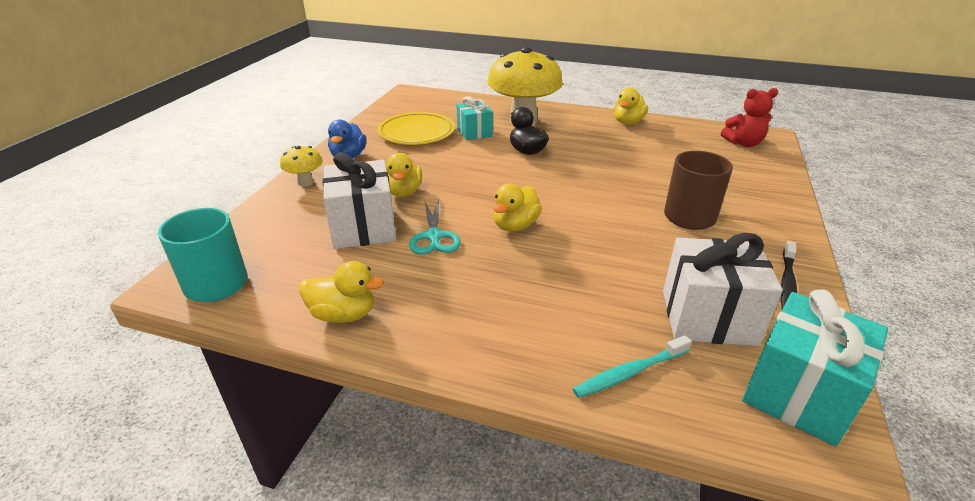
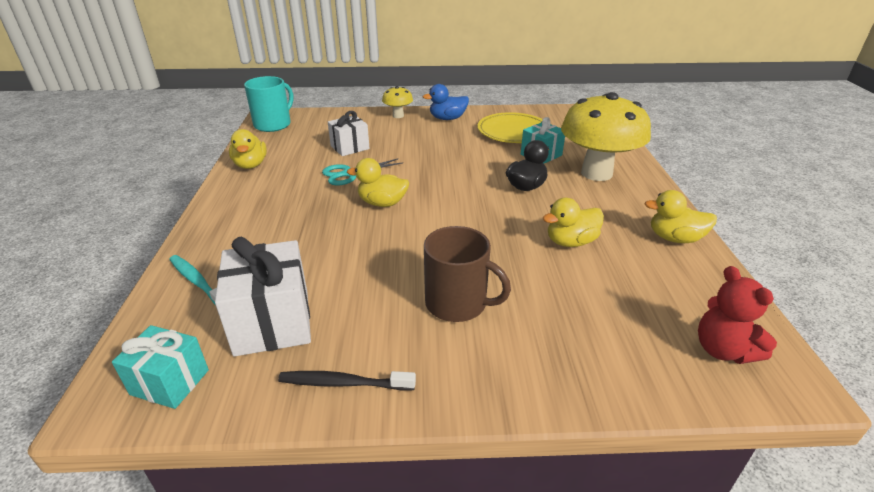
camera: 70 degrees right, 0 degrees up
white gift [323,152,396,249] -> white gift [328,111,370,156], size x0.62
yellow duck [386,153,422,197] -> yellow duck moved to [543,198,604,247]
turquoise gift [742,289,888,446] -> turquoise gift [112,325,209,409], size x0.62

